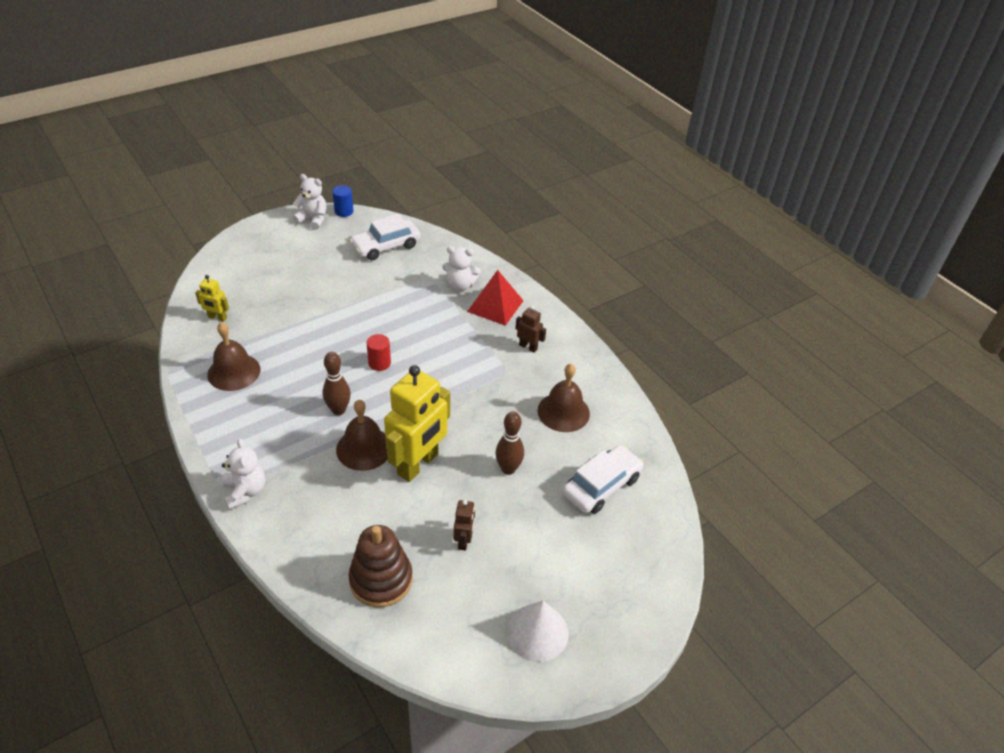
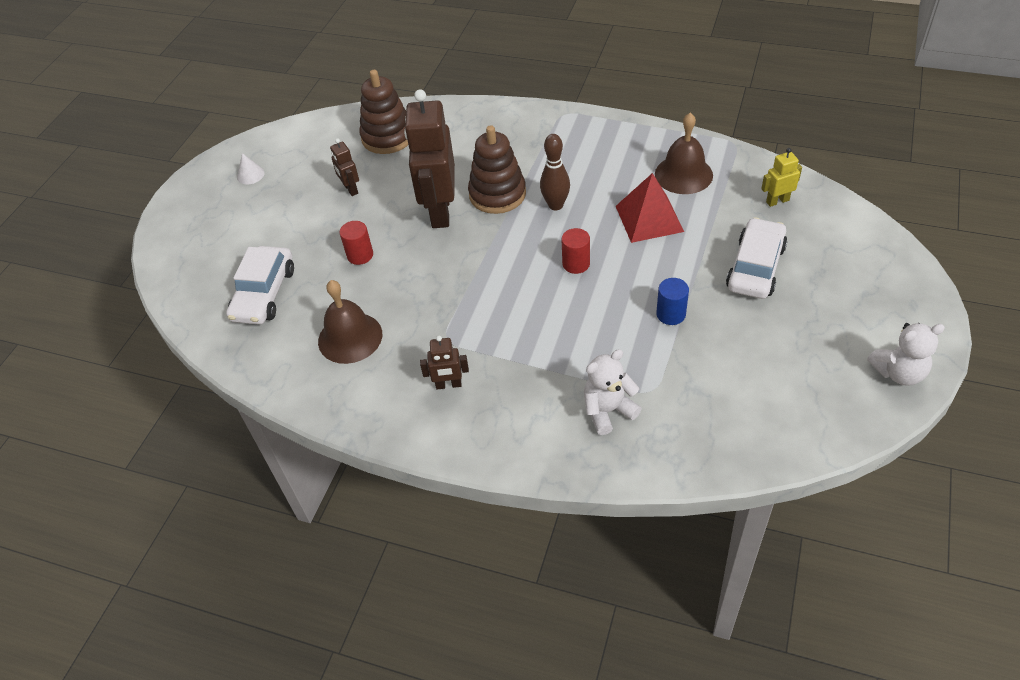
camera: 150 degrees right, 5 degrees up
white teddy bear [222,438,265,510] -> none
blue cylinder [332,186,353,217] -> blue cylinder moved to [656,278,689,325]
brown bell [336,400,387,471] -> brown stacking toy [468,125,526,214]
white car [349,214,420,260] -> white car moved to [726,217,787,299]
yellow robot [384,365,450,482] -> brown robot [404,89,455,228]
red pyramid [467,270,524,326] -> red pyramid moved to [616,173,684,243]
brown bowling pin [495,412,524,475] -> red cylinder [340,221,373,265]
white cone [507,601,569,662] -> white cone [237,153,264,184], size x0.53

